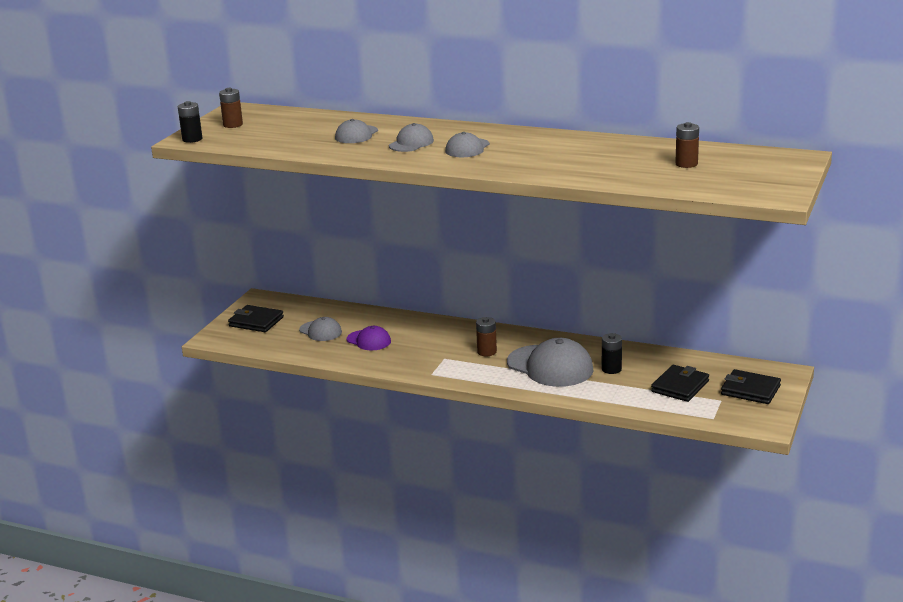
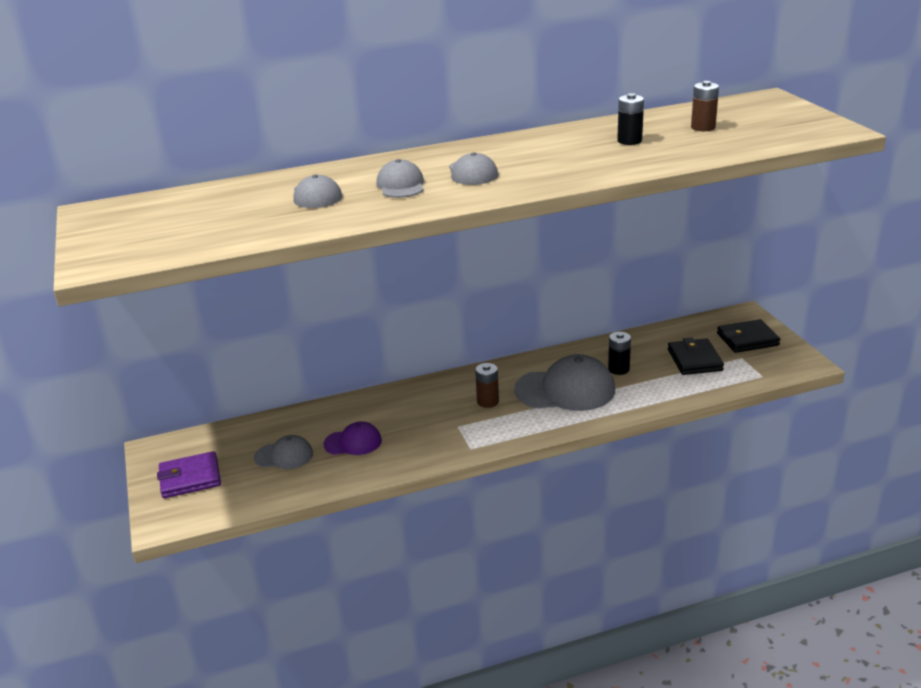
camera: 40 degrees left, 5 degrees up
black battery [178,101,202,143] -> black battery moved to [617,93,644,145]
brown battery [219,88,243,128] -> none
black wallet [228,305,284,332] -> purple wallet [157,451,221,498]

